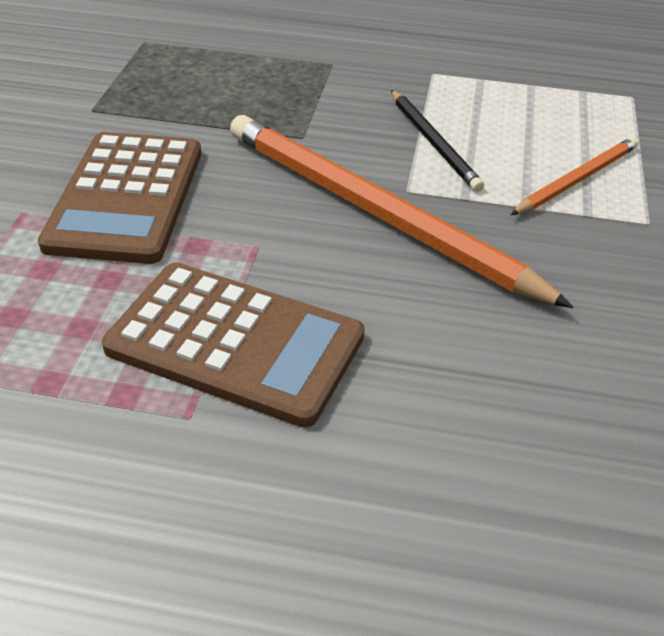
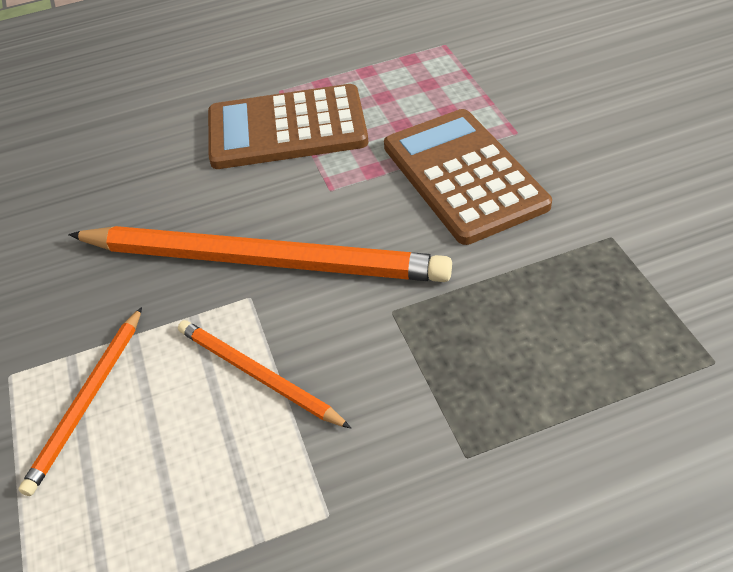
camera: 155 degrees right, 5 degrees up
black pencil [391,90,484,192] -> orange pencil [178,320,351,428]

